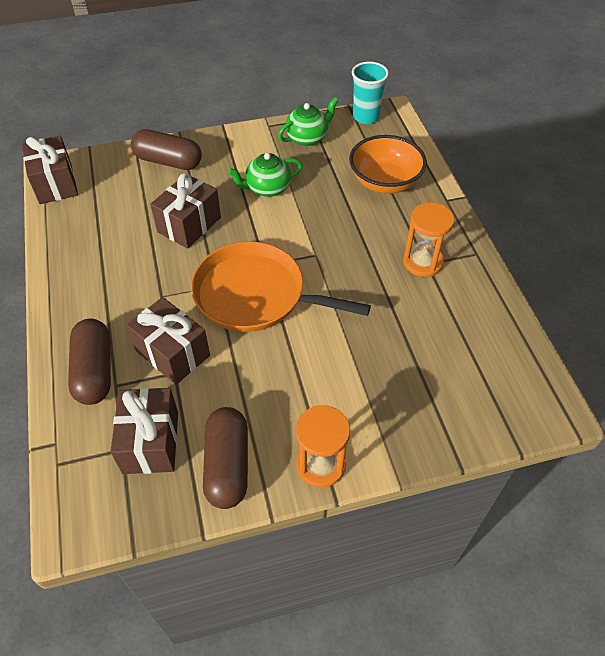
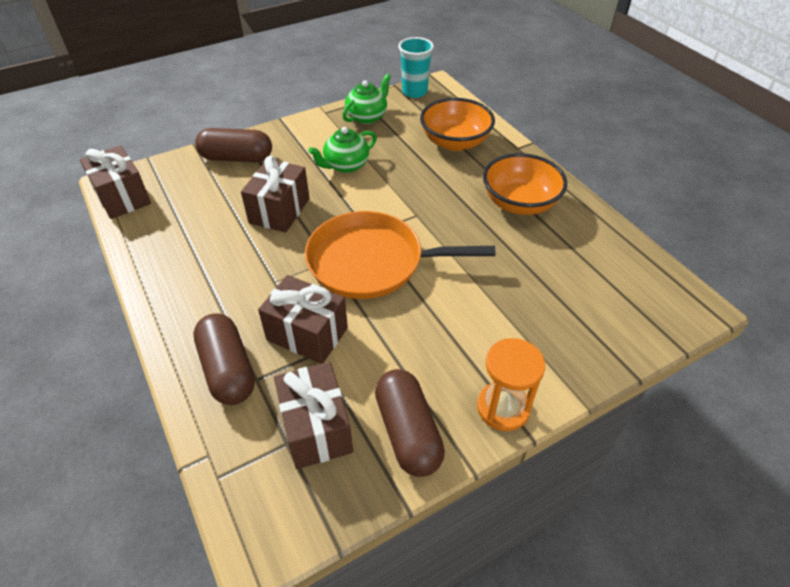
camera: 15 degrees left, 5 degrees down
orange hourglass [403,203,455,277] -> orange bowl [483,153,567,215]

